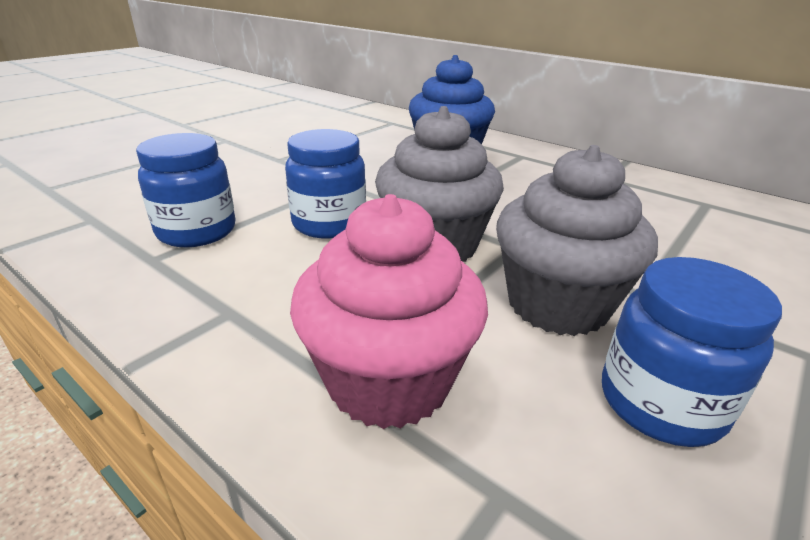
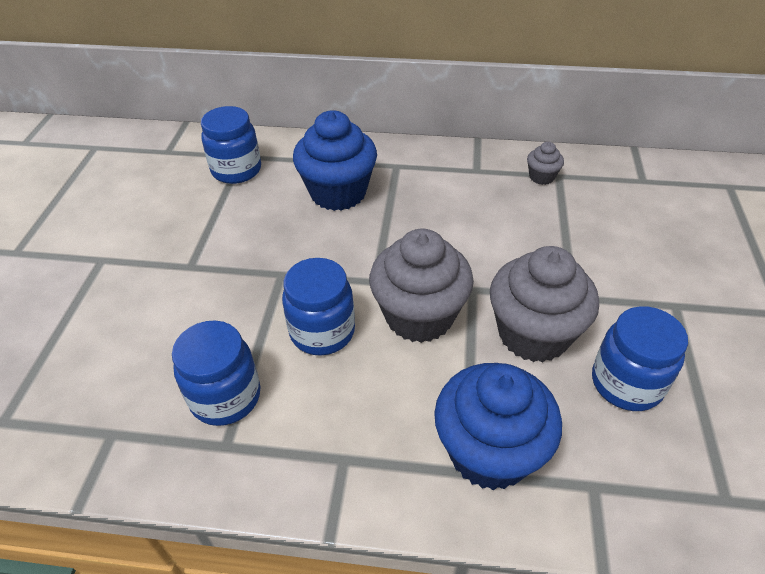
camera: 30 degrees left, 15 degrees up
pink cupcake [290,194,488,429] -> blue cupcake [434,363,562,490]
none -> blue jar [201,106,261,184]
none -> grey cupcake [527,142,564,185]

